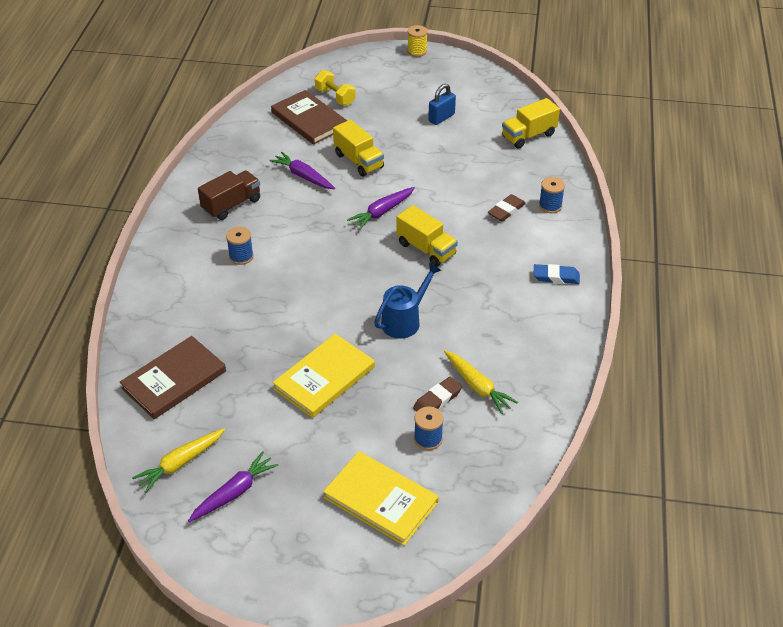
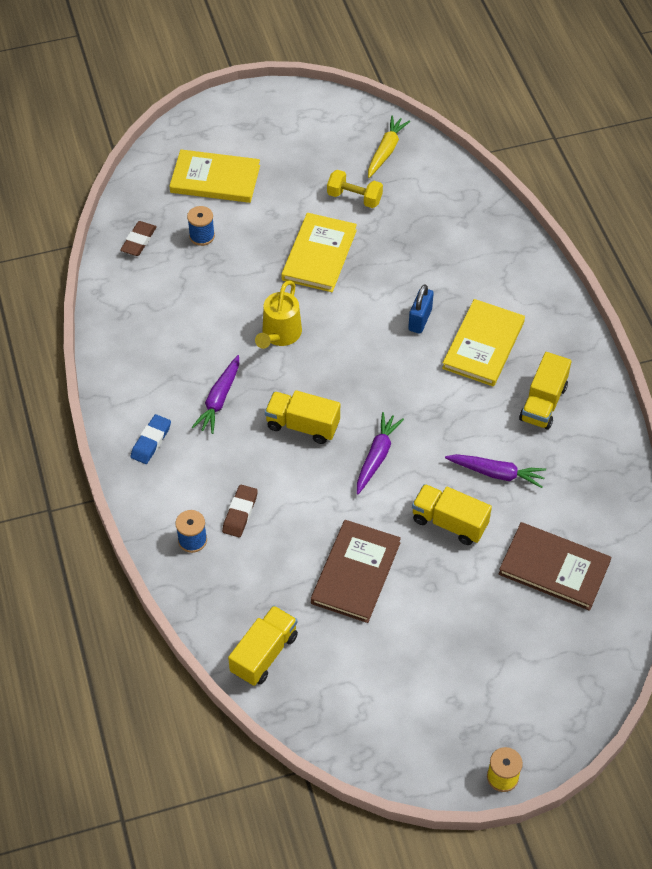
camera: 155 degrees right, 10 degrees up
brown book [120,336,226,419] -> brown book moved to [311,520,401,623]
purple carrot [188,452,279,522] -> purple carrot moved to [192,355,239,434]
brown truck [198,171,260,220] -> yellow truck [519,352,571,430]
blue spool [226,227,254,265] -> yellow book [442,299,525,387]
yellow dumbbell [315,70,356,106] -> yellow dumbbell moved to [327,170,383,208]
blue watering can [374,262,441,339] -> yellow watering can [255,281,302,349]
brown eraser [413,377,462,412] -> brown eraser moved to [120,221,157,256]
blue padlock [428,84,456,125] -> blue padlock moved to [408,284,434,334]
yellow carrot [444,350,518,414] -> none
blue eraser [534,264,580,284] -> blue eraser turned 45 degrees counterclockwise [131,414,171,464]

